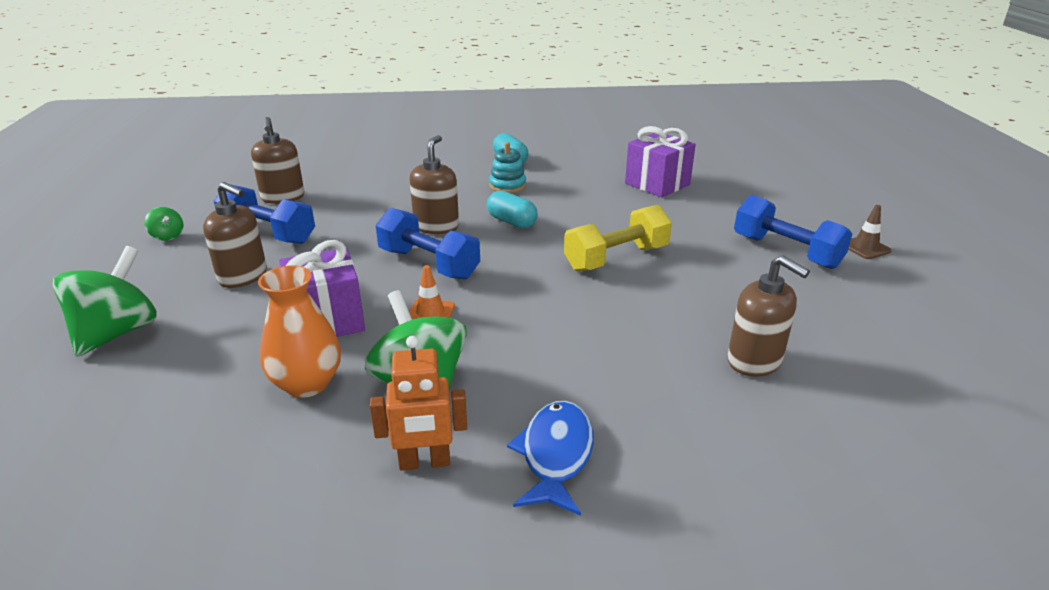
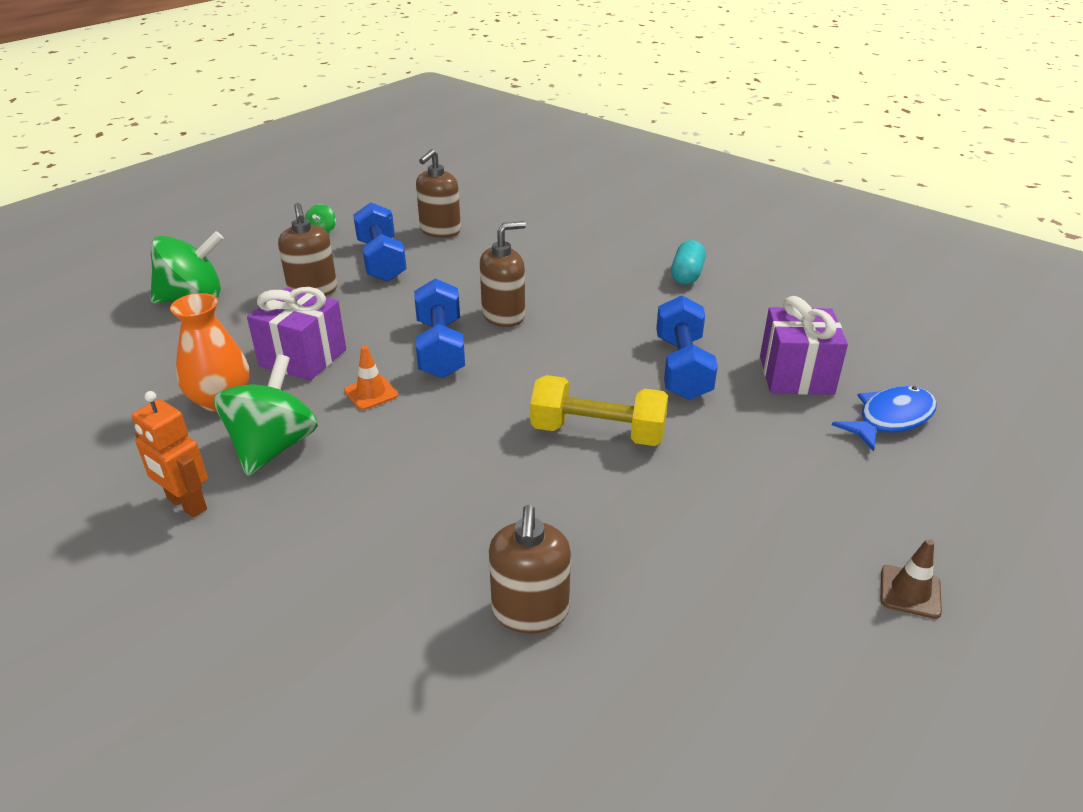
camera: 45 degrees right, 5 degrees up
turquoise capsule [487,191,538,228] -> none
turquoise stacking toy [489,142,526,193] -> none
blue fish [507,401,594,516] -> blue fish moved to [832,386,937,452]
blue dumbbell [734,195,852,269] -> blue dumbbell moved to [656,295,718,400]

